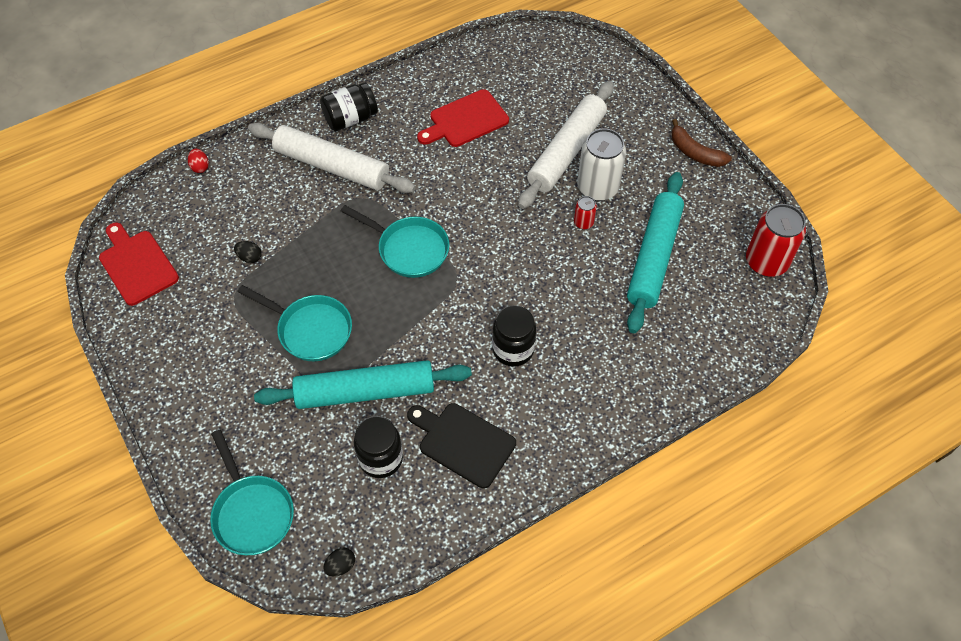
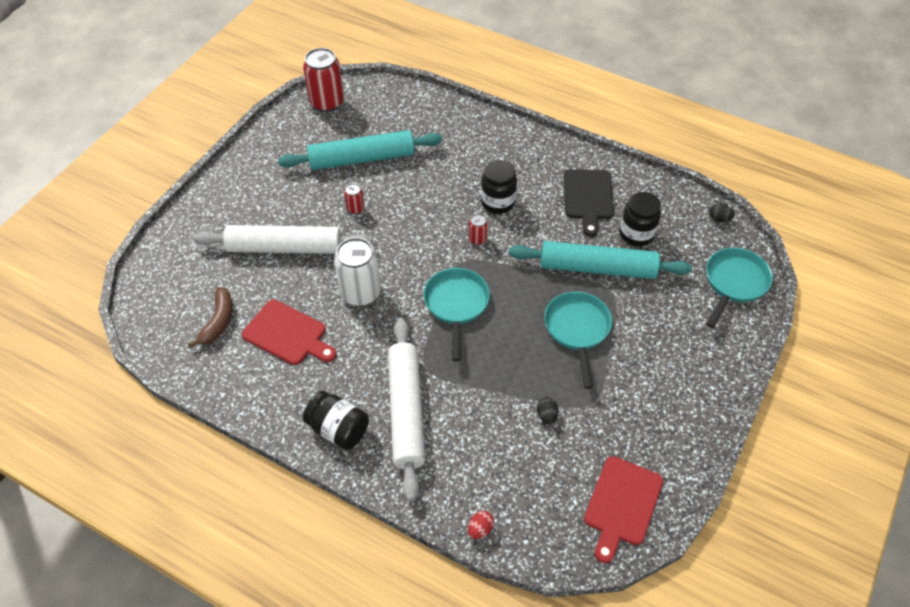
camera: 120 degrees left, 5 degrees down
turquoise rolling pin [254,360,472,409] -> turquoise rolling pin turned 45 degrees counterclockwise [509,241,692,279]
white can [577,128,626,201] -> white can moved to [334,237,381,306]
brown banana [671,119,732,167] -> brown banana moved to [188,287,233,348]
none -> red can [469,214,488,245]

